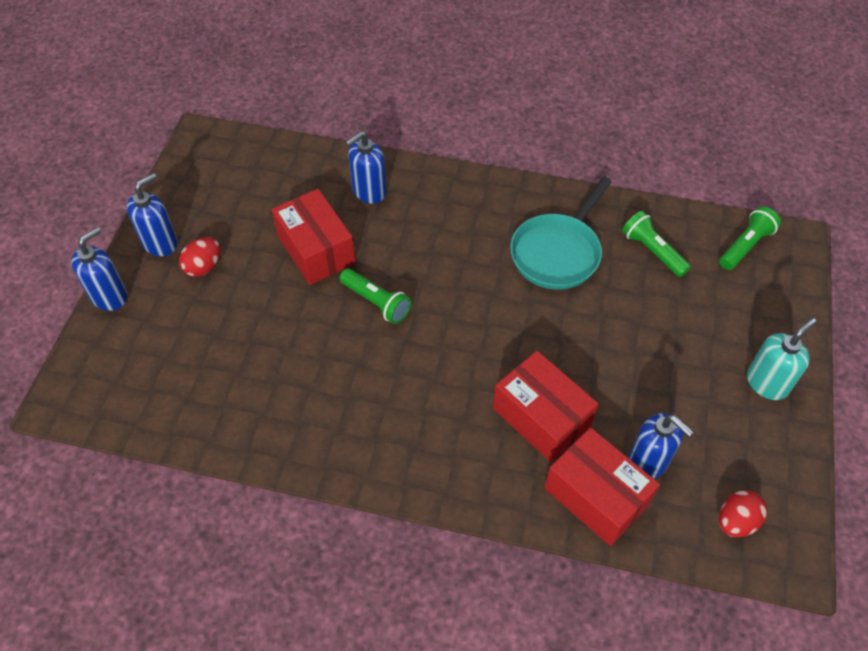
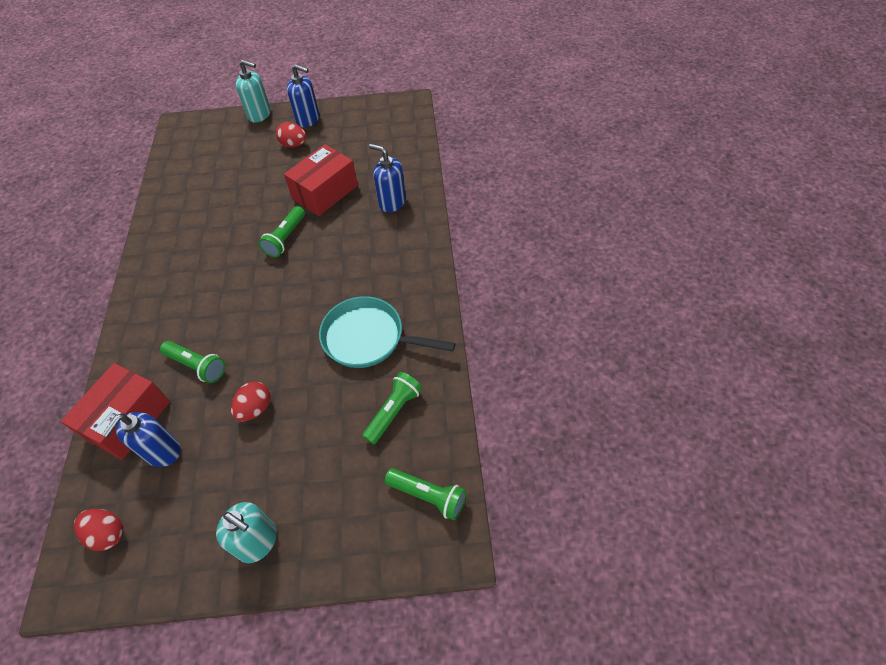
camera: 75 degrees right, 0 degrees up
blue soap dispenser [71,227,127,311] -> turquoise soap dispenser [236,60,271,122]
red box [493,351,598,462] -> green flashlight [160,341,225,383]
none -> red egg [231,382,271,421]

